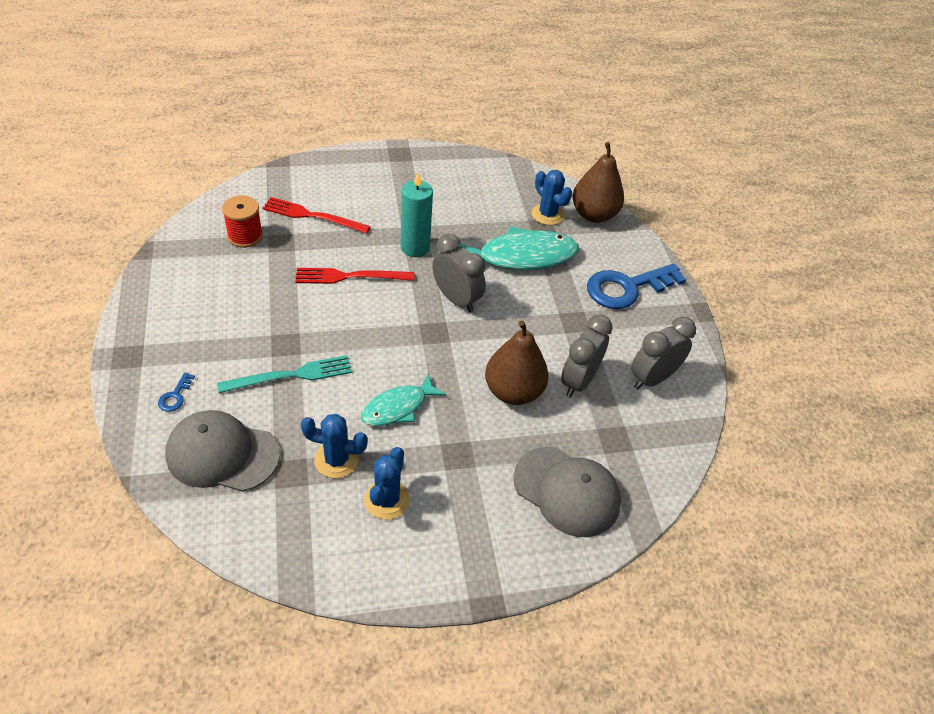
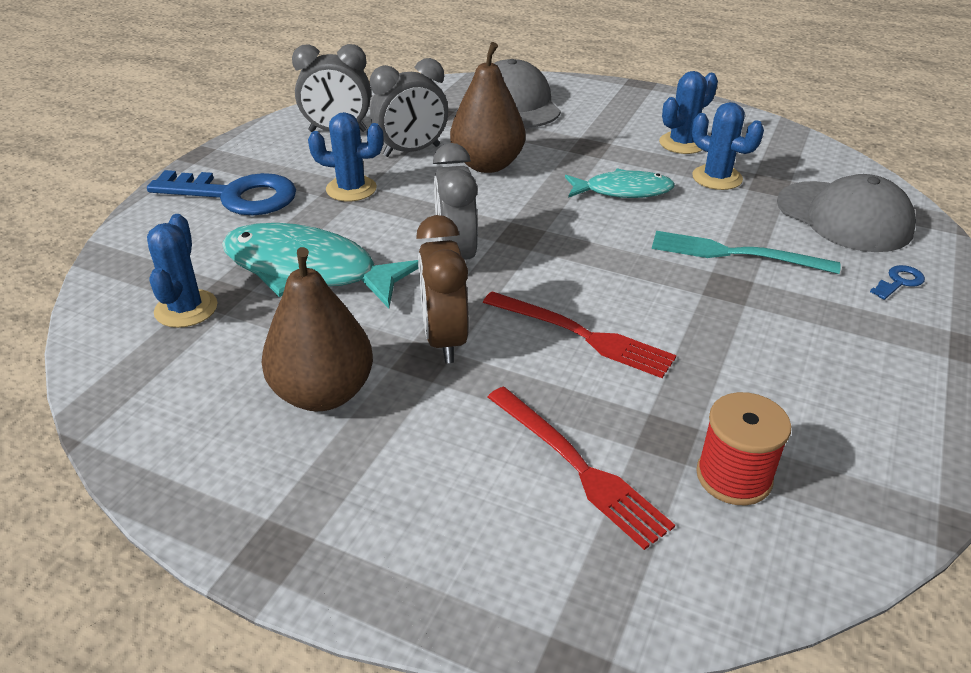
camera: 140 degrees left, 10 degrees down
turquoise candle [401,173,433,257] -> brown clock [416,215,469,363]
brown pear [573,142,624,223] -> brown pear moved to [262,247,373,411]
none -> blue cactus [308,112,384,202]

